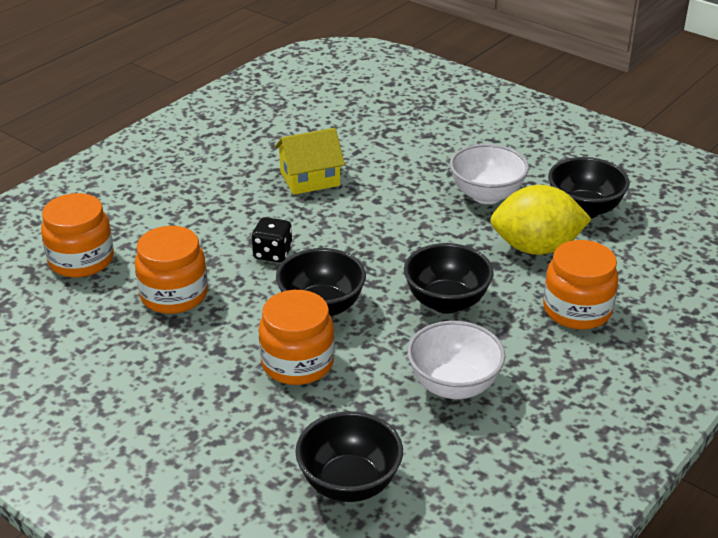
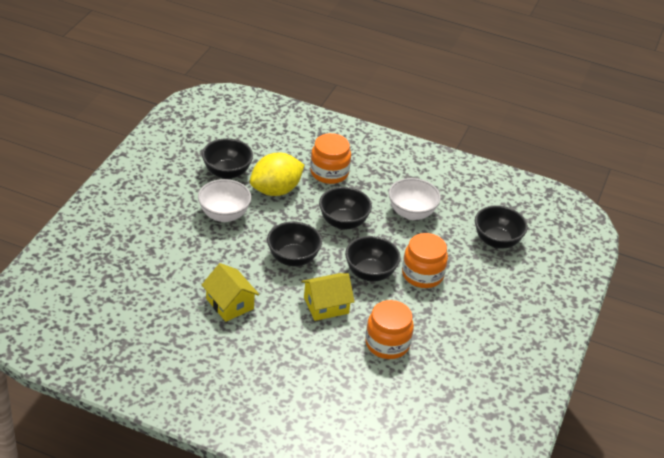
camera: 110 degrees left, 5 degrees up
orange jar [41,193,114,278] -> none
black dice [252,217,293,262] -> yellow house [302,273,355,321]
yellow lemon [490,185,592,255] -> yellow lemon turned 75 degrees clockwise [250,152,304,196]
none -> black bowl [267,222,322,266]

